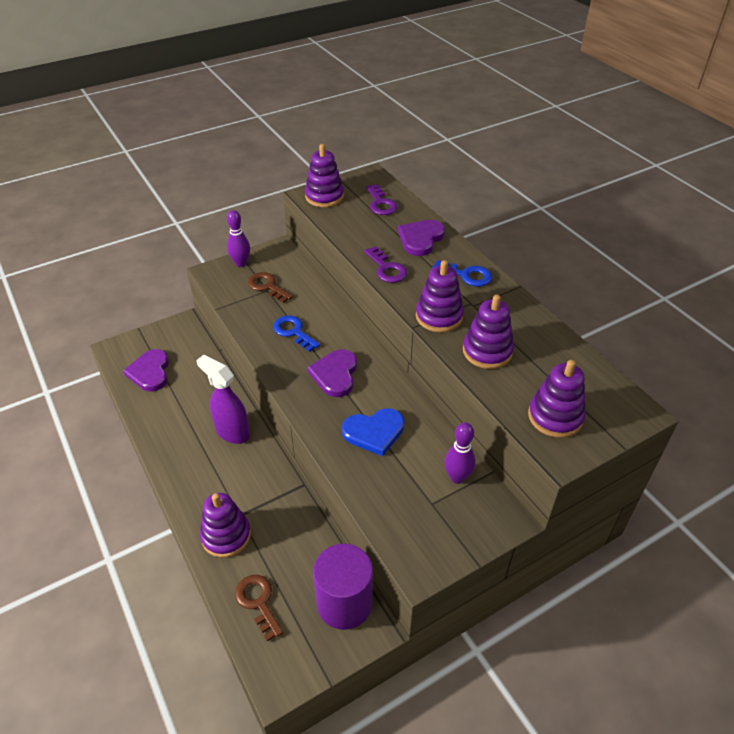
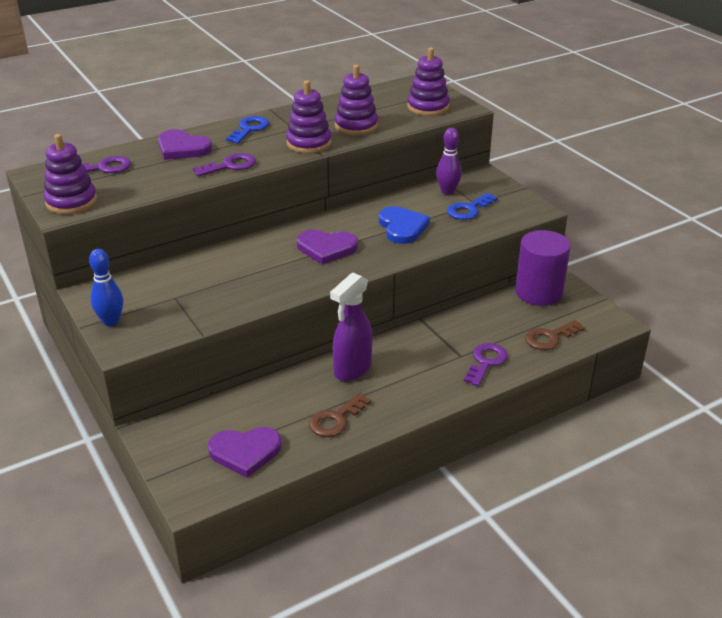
camera: 90 degrees left, 10 degrees down
purple stacking toy [200,493,251,558] -> purple key [464,343,508,386]
purple bowling pin [227,210,250,267] -> blue bowling pin [89,249,123,326]
brown key [248,272,293,303] -> brown key moved to [309,393,371,437]
blue key [273,315,320,352] -> blue key moved to [447,193,497,220]

